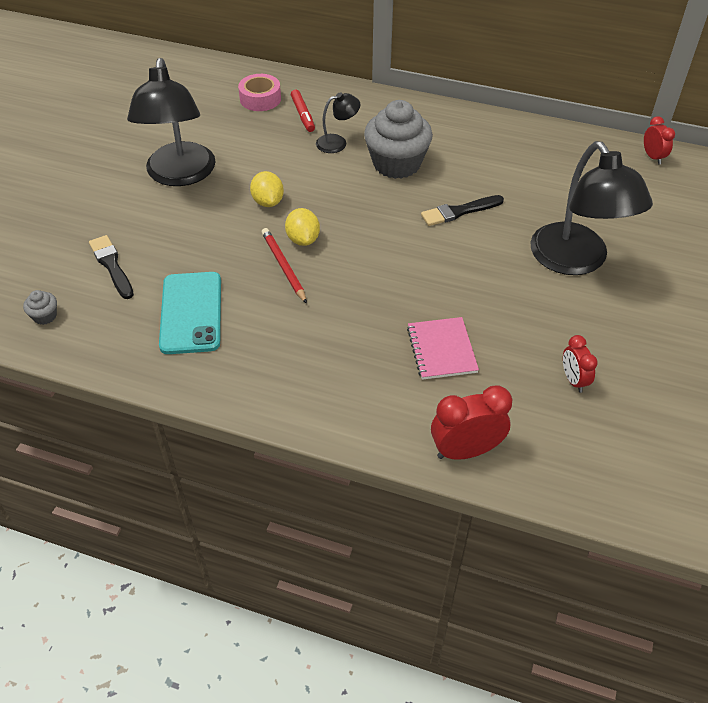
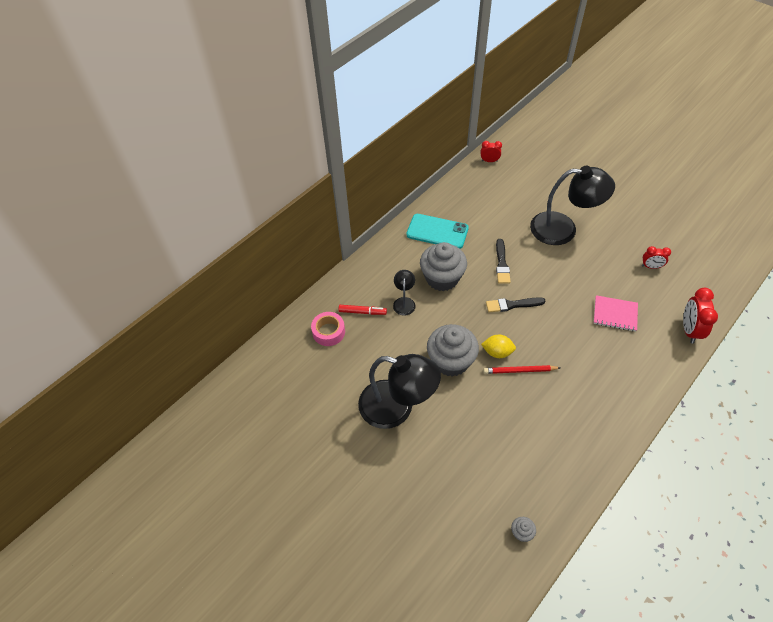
camera: 65 degrees left, 5 degrees up
black brush [89,235,134,299] -> black brush moved to [486,297,545,313]
turquoise phone [159,272,221,354] -> turquoise phone moved to [406,214,469,249]
yellow lemon [250,171,284,207] -> grey cupcake [427,324,479,377]

